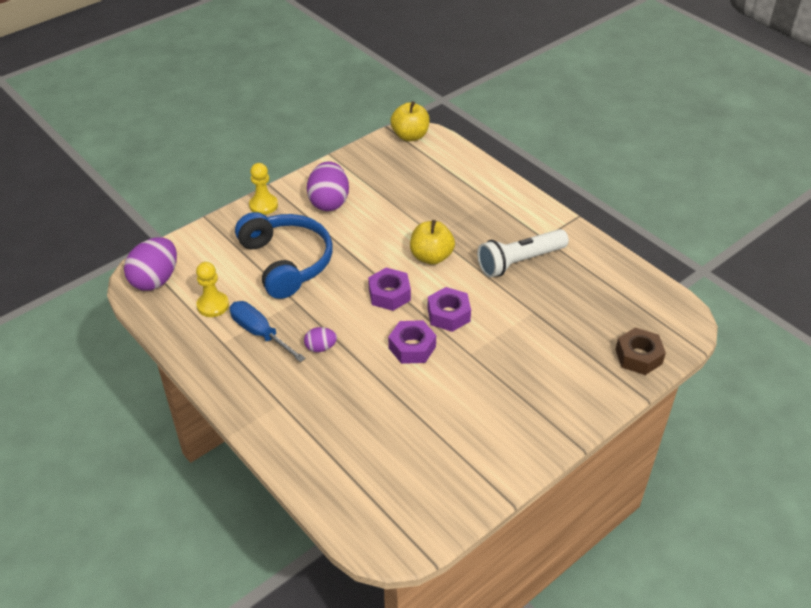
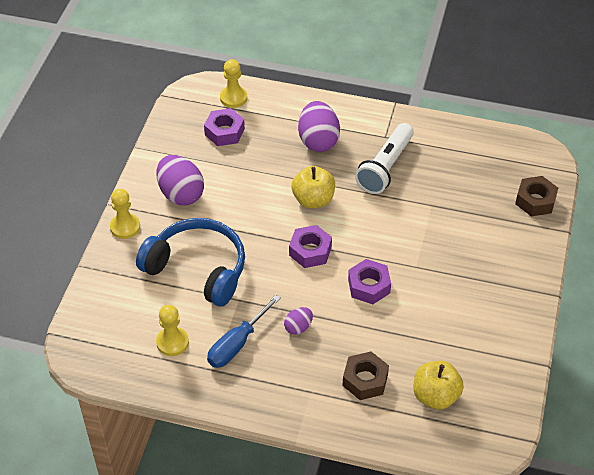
camera: 35 degrees left, 5 degrees up
purple egg [124,237,177,291] -> purple egg moved to [298,101,340,152]
blue screwdriver [230,301,306,362] -> blue screwdriver turned 60 degrees counterclockwise [207,295,281,368]
yellow apple [390,101,430,141] -> yellow apple moved to [414,361,464,410]
purple nut [428,287,471,332] -> purple nut moved to [204,108,245,146]
none -> yellow pawn [220,59,247,108]
none -> brown nut [343,352,389,400]

